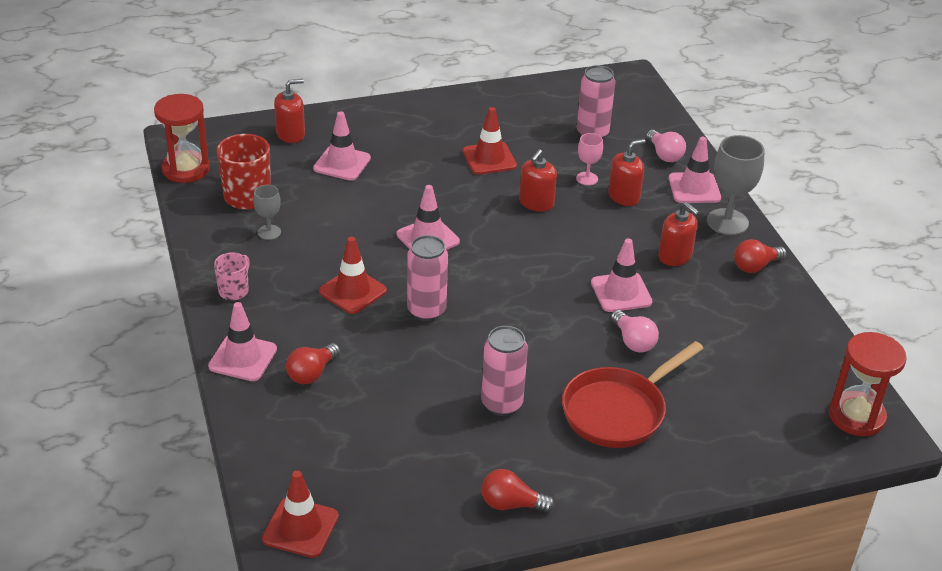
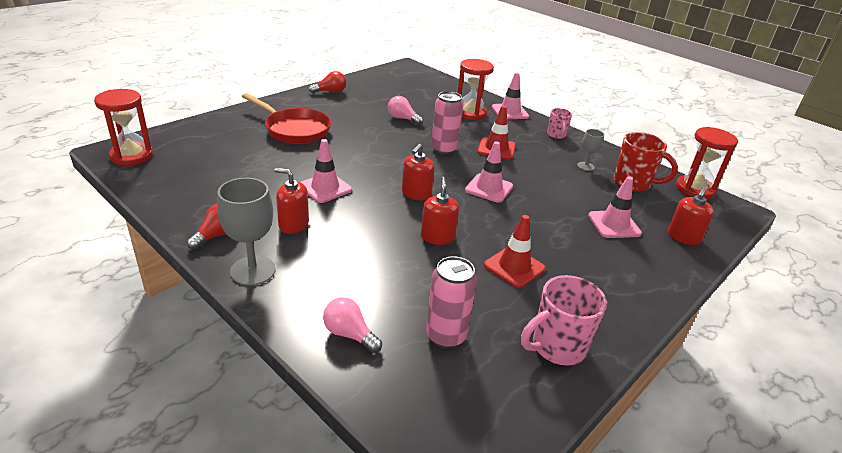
camera: 150 degrees right, 5 degrees down
red traffic cone [262,470,339,558] -> none
red light bulb [286,343,340,384] -> red hourglass [458,59,494,120]
pink can [481,326,528,416] -> none
red pan [562,341,704,448] -> red pan turned 105 degrees clockwise [242,93,331,144]
pink goblet [576,133,603,185] -> none
red soap dispenser [608,139,646,206] -> red soap dispenser moved to [402,144,435,200]
pink light bulb [611,310,659,352] -> pink light bulb moved to [388,96,423,125]
pink traffic cone [669,137,721,203] -> none
none -> pink mug [521,275,607,366]

